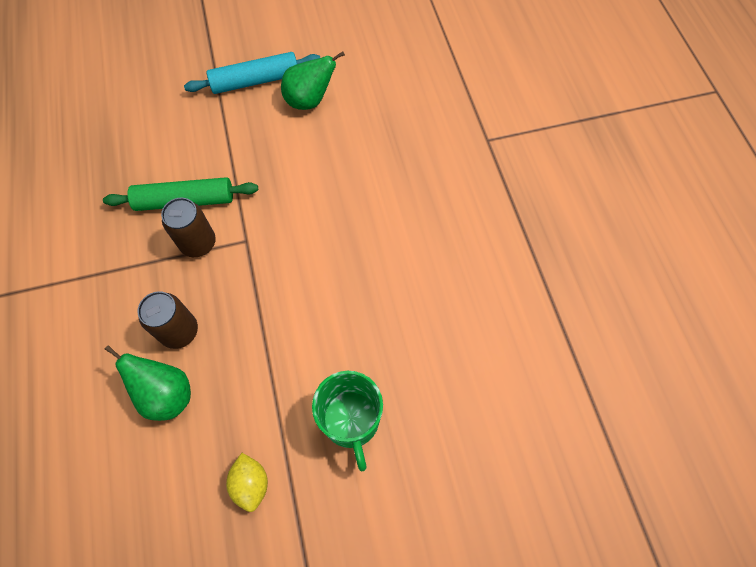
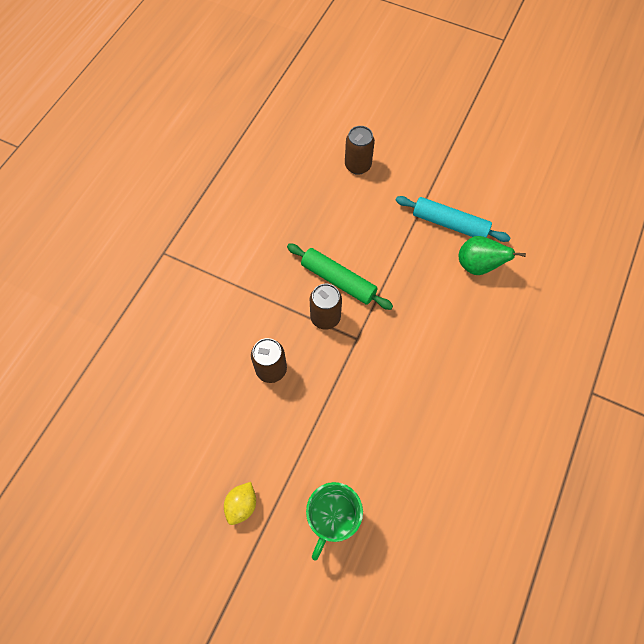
camera: 40 degrees right, 0 degrees up
green pear [105,345,191,421] -> none
none -> brown can [345,126,375,175]

